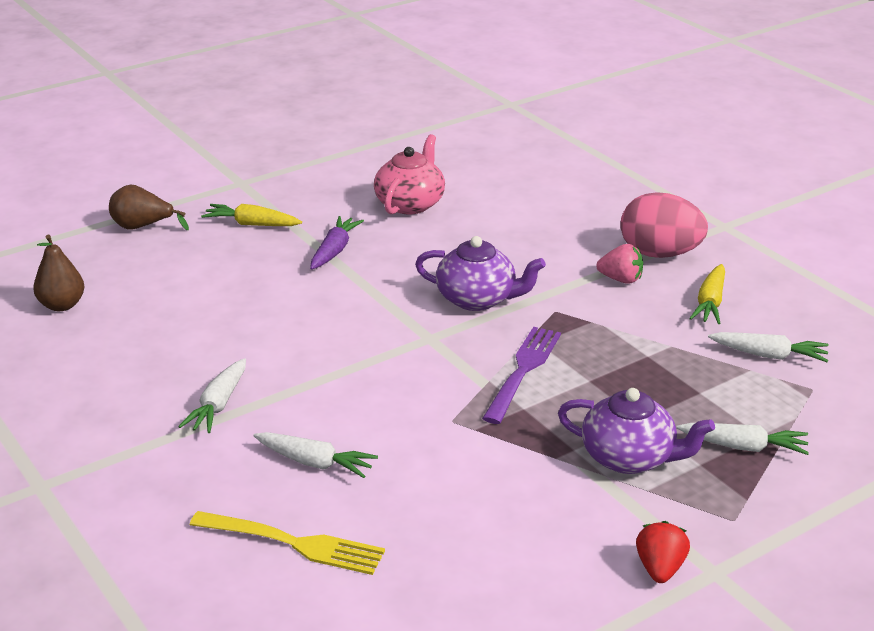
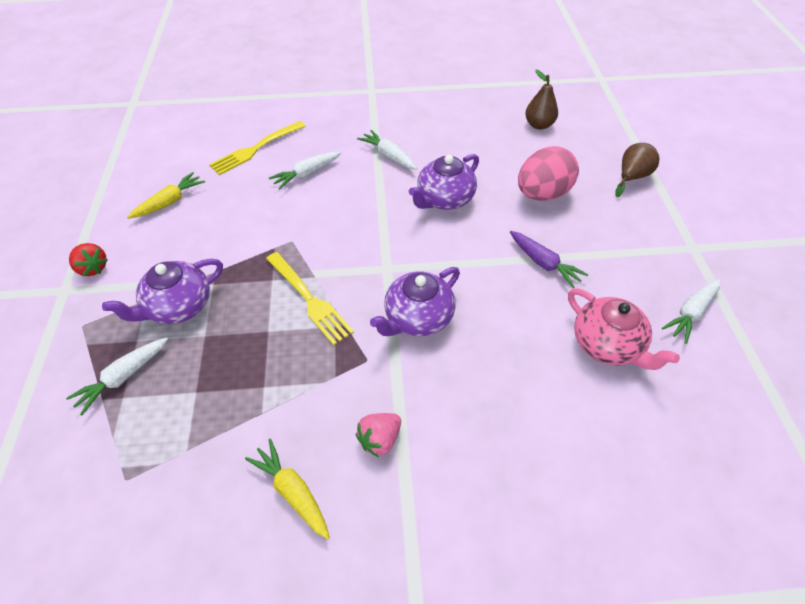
camera: 120 degrees right, 20 degrees up
yellow carrot [201,204,302,226] -> yellow carrot moved to [127,172,205,219]
purple fork [482,327,561,424] -> yellow fork [266,252,354,345]
pink egg [620,192,708,258] -> pink egg moved to [518,146,579,201]
white carrot [708,332,829,362] -> white carrot moved to [662,279,721,344]
none -> purple teapot [409,154,479,210]

